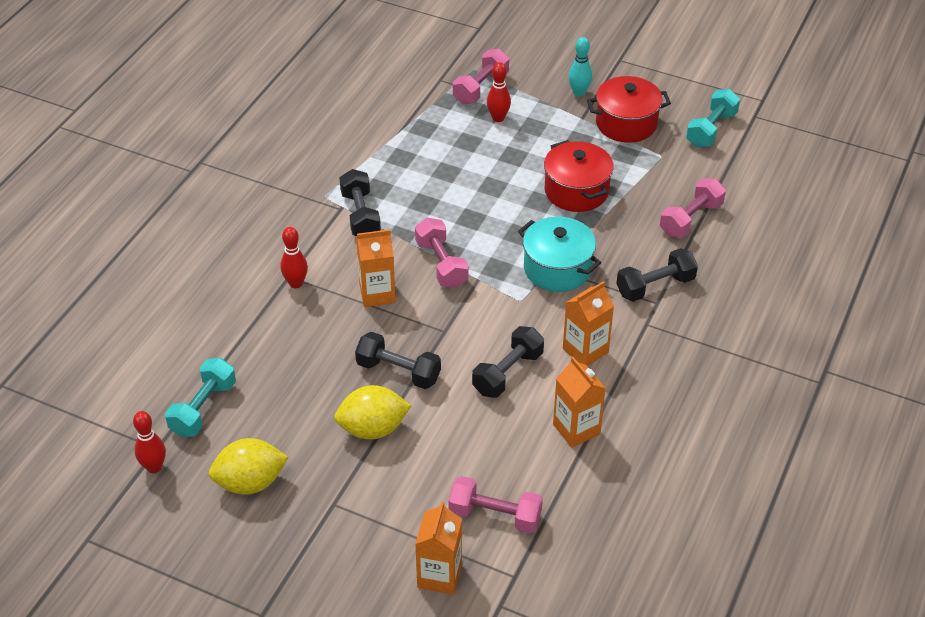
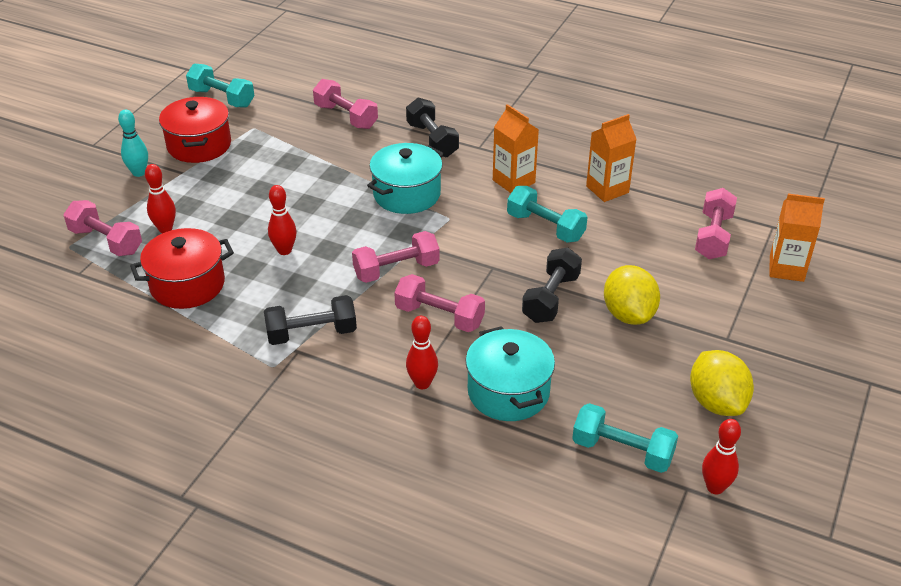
camera: 90 degrees left, 5 degrees down
orange carton [356,229,396,307] -> pink dumbbell [394,274,485,332]
black dumbbell [472,326,544,398] -> turquoise dumbbell [507,186,587,243]
red pot [544,140,613,212] -> red pot moved to [130,228,234,309]
none -> red bowling pin [268,185,297,255]
none -> turquoise pot [466,326,555,421]

